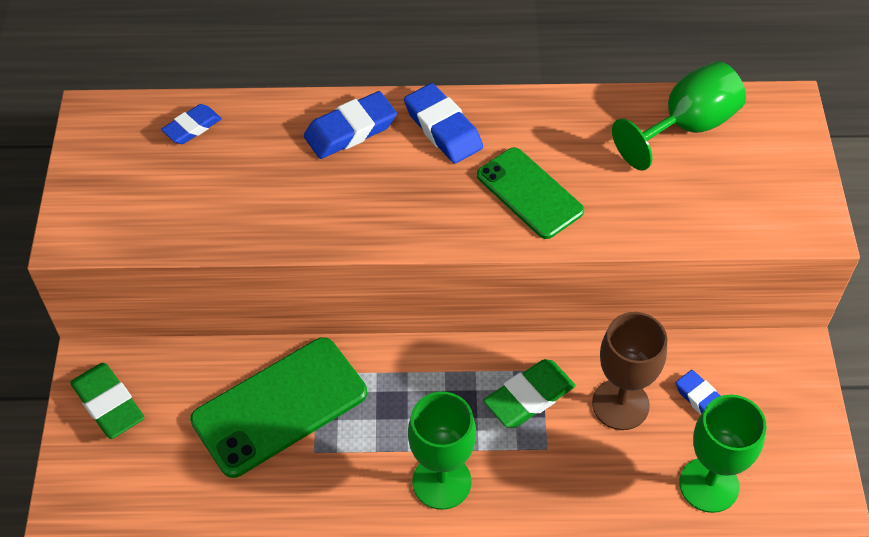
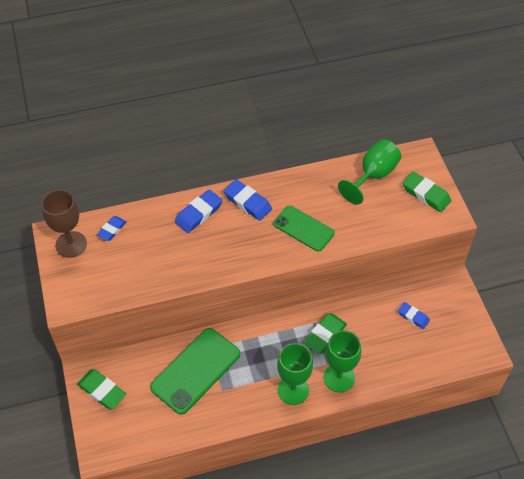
camera: 15 degrees left, 0 degrees up
brown goblet [592,312,667,430] -> brown goblet moved to [41,189,87,258]
green goblet [679,395,766,513] -> green goblet moved to [323,330,361,392]
none -> green eraser [402,172,451,212]

